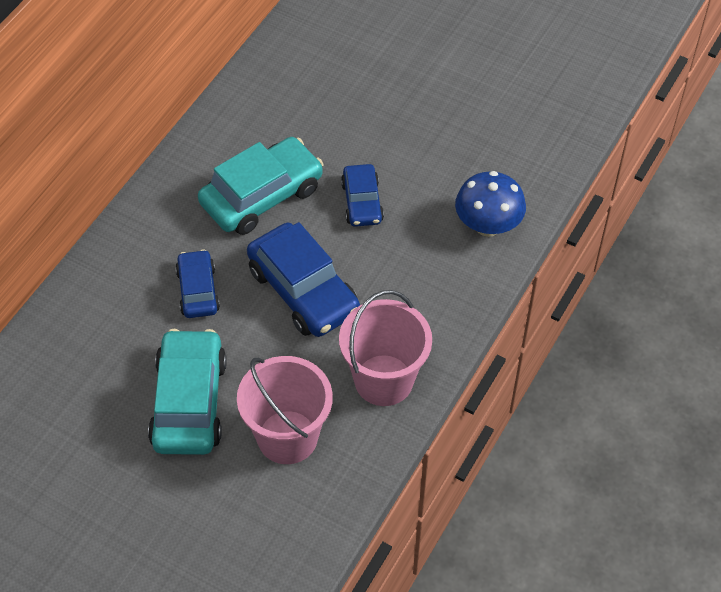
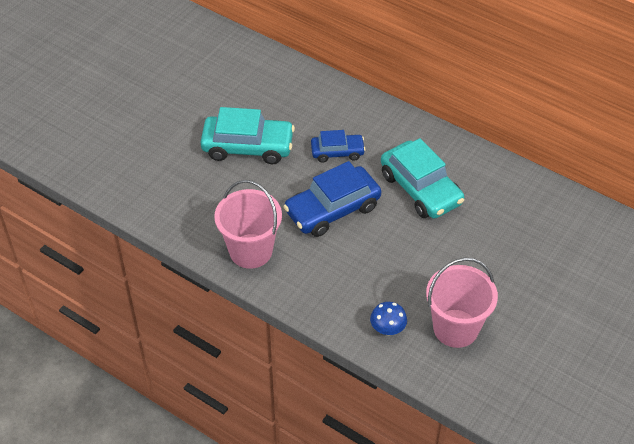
camera: 95 degrees right, 5 degrees down
pink bucket [237,356,333,464] -> pink bucket moved to [426,257,498,348]
blue car [341,164,384,227] -> none
blue mushroom [455,171,526,237] -> blue mushroom [370,302,407,335], size x0.64

